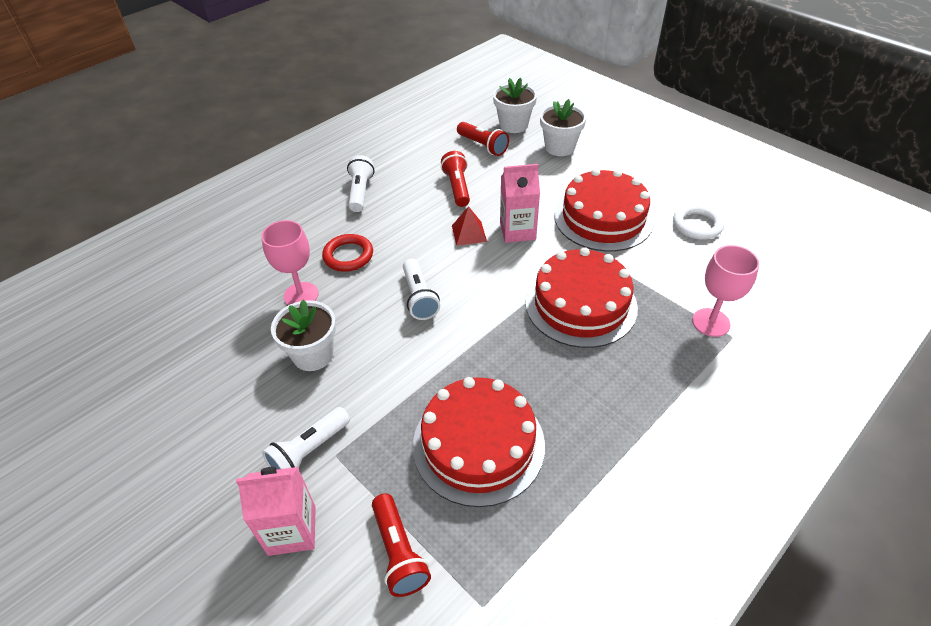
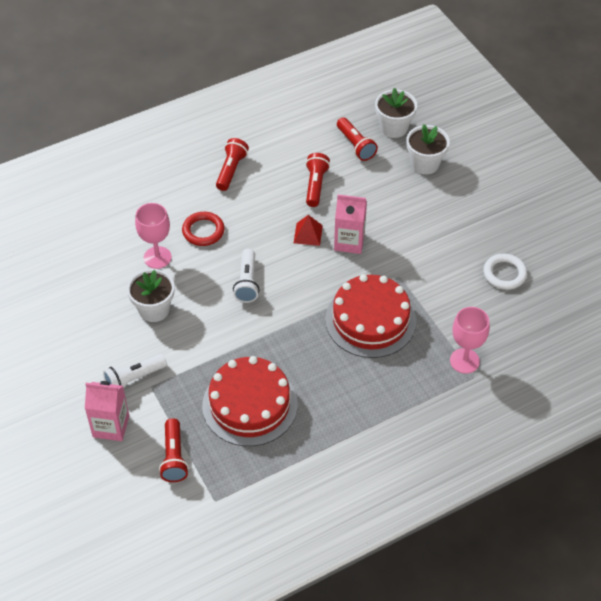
camera: 15 degrees right, 5 degrees up
white flashlight [347,155,374,212] -> red flashlight [216,138,249,191]
red cake [554,168,654,252] -> none

